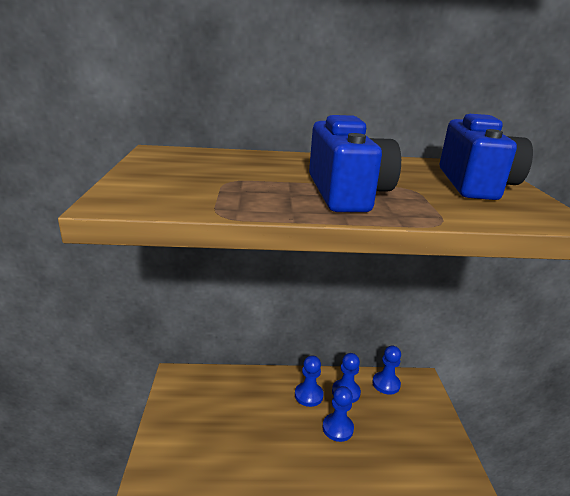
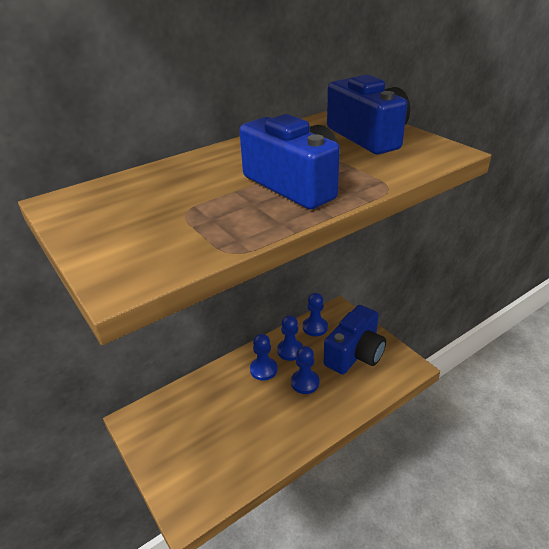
camera: 30 degrees left, 10 degrees up
none -> blue camera [324,305,386,374]

